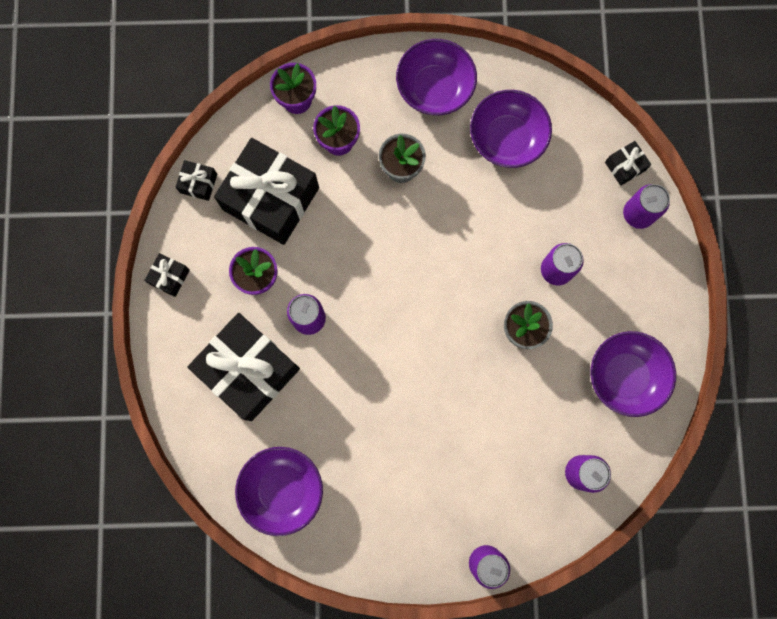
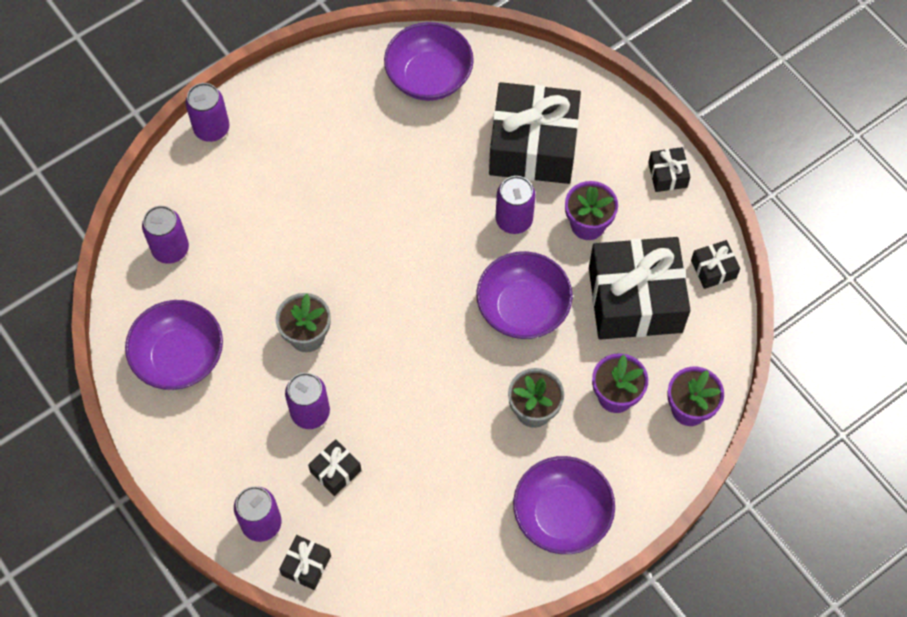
camera: 145 degrees right, 15 degrees down
purple bowl [470,90,552,168] -> purple bowl moved to [476,251,573,339]
none -> black gift [308,439,362,496]

